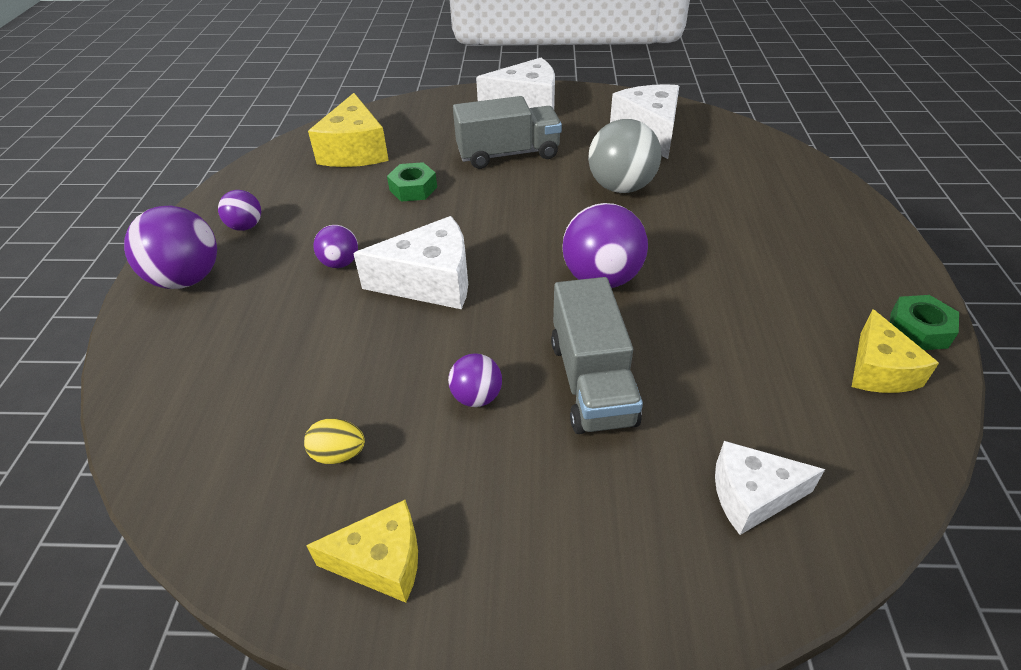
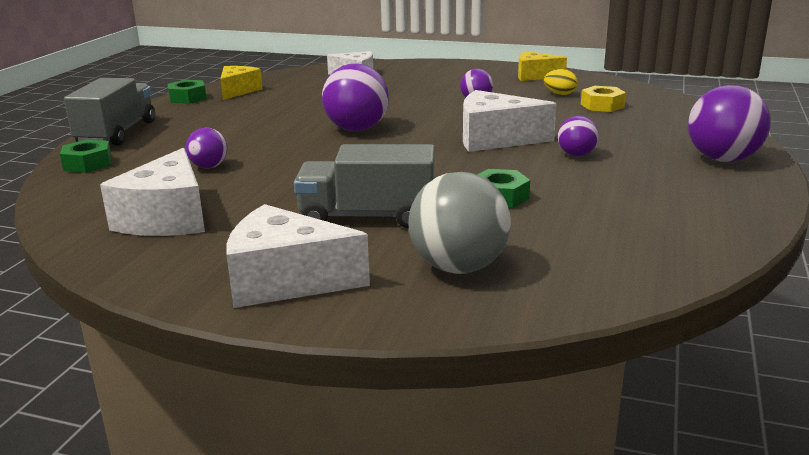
camera: 165 degrees left, 20 degrees down
purple ball [218,190,261,231] -> purple ball moved to [186,128,228,168]
yellow cheese [308,93,389,167] -> none
grey truck [551,277,643,434] -> grey truck moved to [64,78,155,146]
grey ball [588,119,661,193] -> grey ball moved to [409,172,511,274]
none -> green nut [60,139,112,173]
none -> yellow nut [581,86,626,112]

